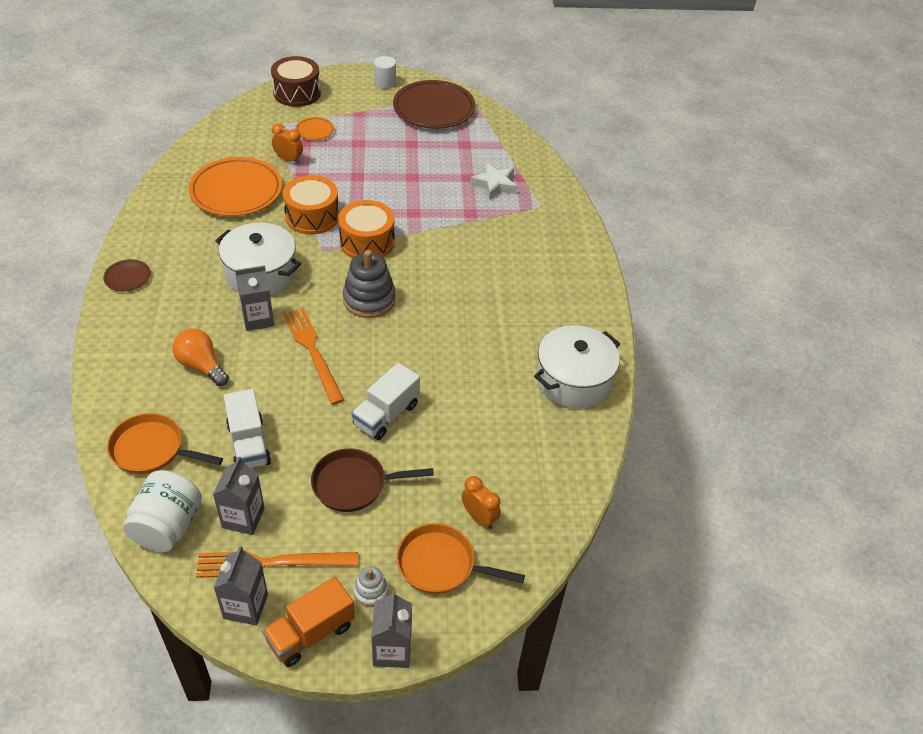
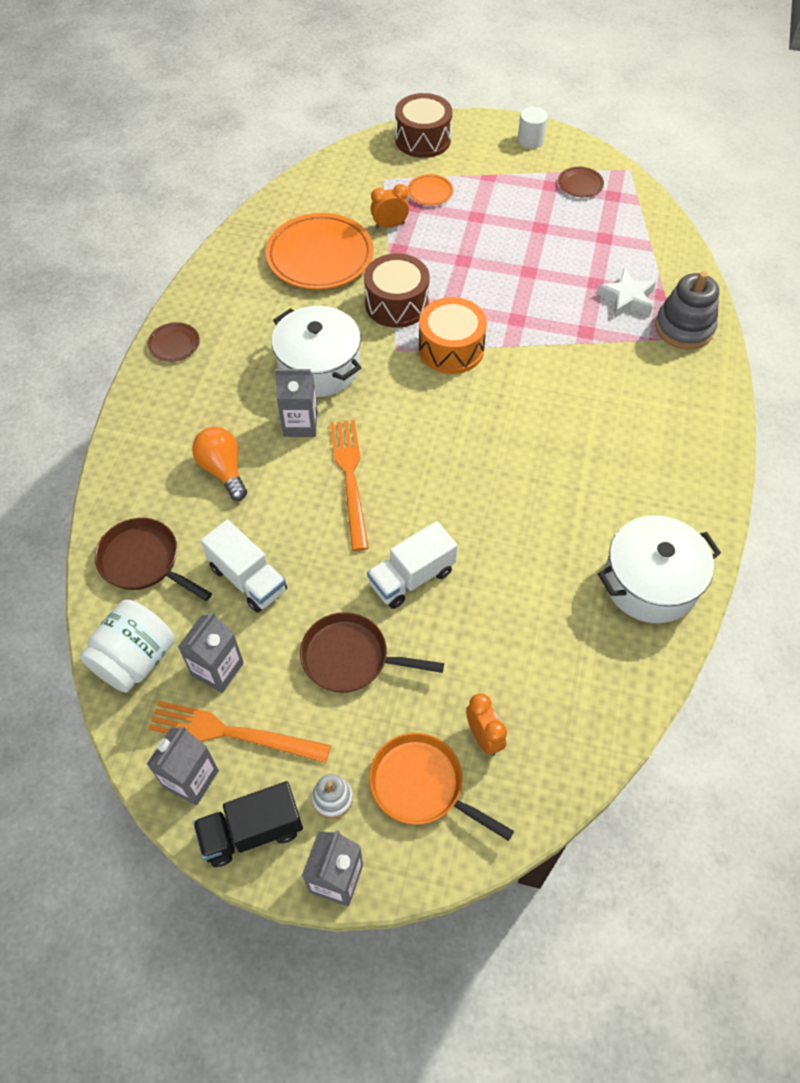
camera: 20 degrees right, 10 degrees up
orange pan [107,413,223,474] -> brown pan [95,518,212,601]
white truck [224,389,271,468] -> white truck turned 45 degrees counterclockwise [201,520,287,613]
orange truck [262,577,355,667] -> black truck [193,781,303,867]
orange clock [272,123,303,164] -> orange clock turned 60 degrees counterclockwise [371,184,409,229]
orange drum [283,175,339,235] -> brown drum [364,253,430,328]
grey stacking toy [343,250,396,318] -> grey stacking toy moved to [655,271,719,349]
brown plate [393,80,476,129] -> brown plate [558,167,604,197], size x0.45

